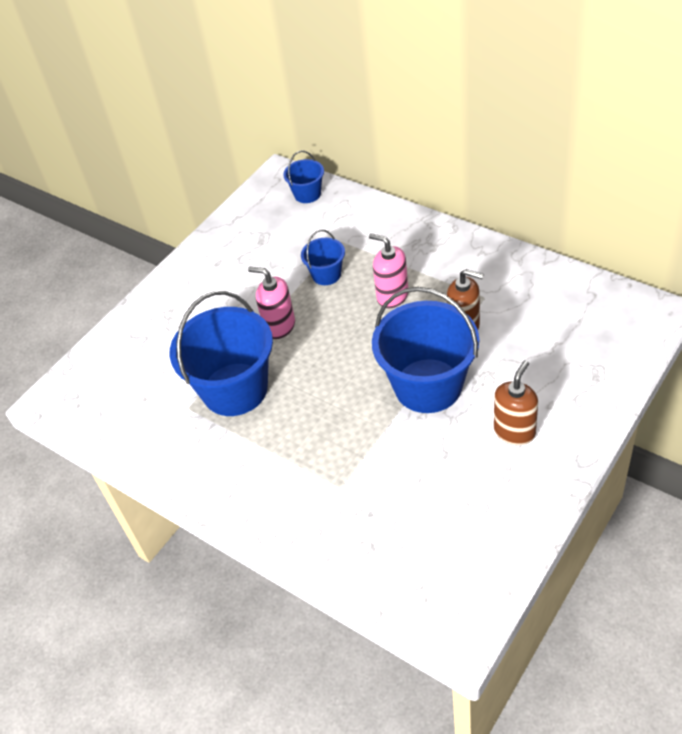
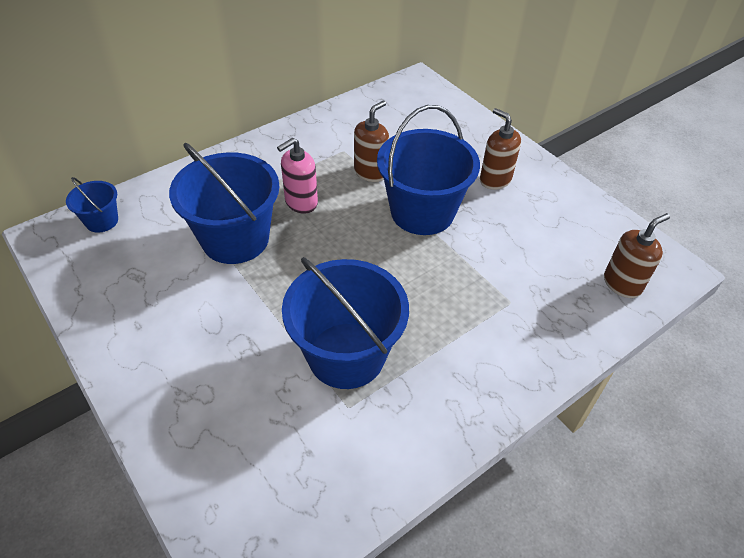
camera: 80 degrees left, 0 degrees up
pink soap dispenser [248,267,295,339] -> none
blue bucket [301,230,345,285] -> blue bucket [169,143,280,264], size x2.07
none -> brown soap dispenser [604,213,670,298]

